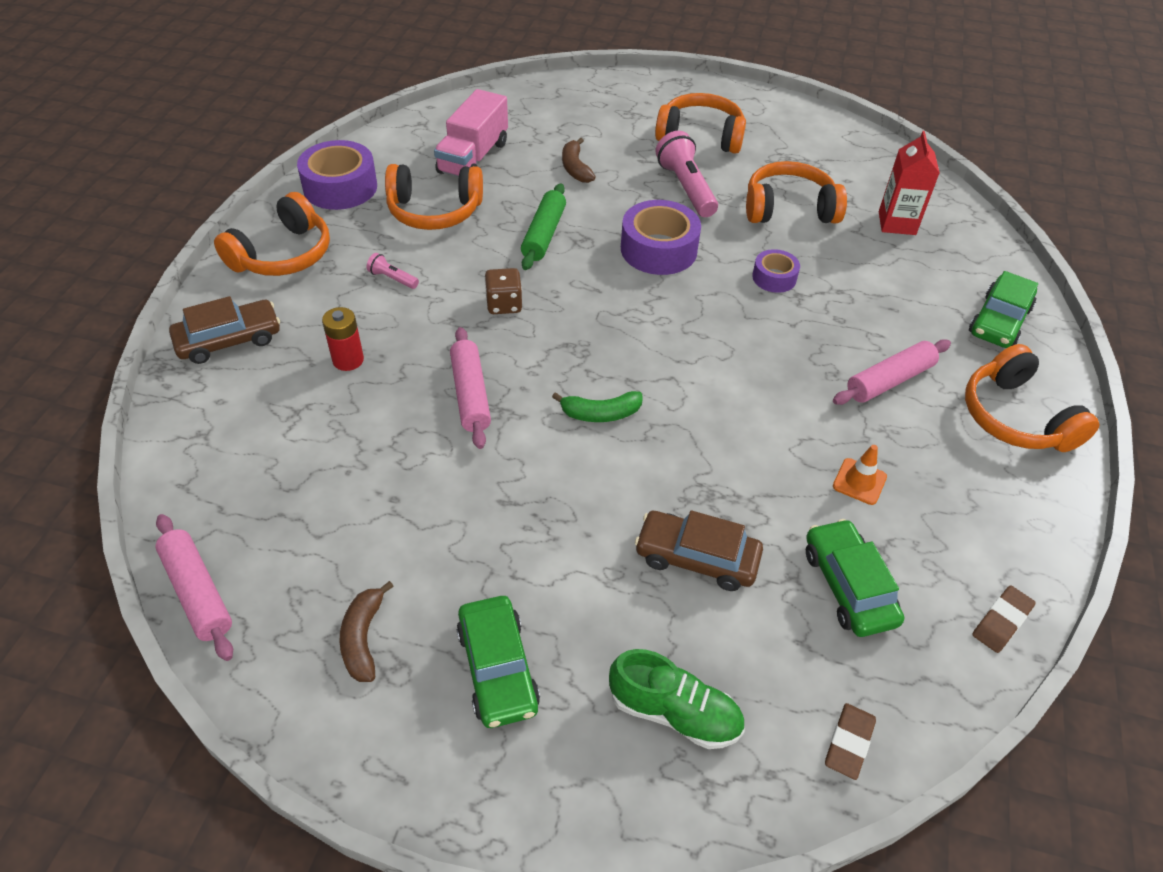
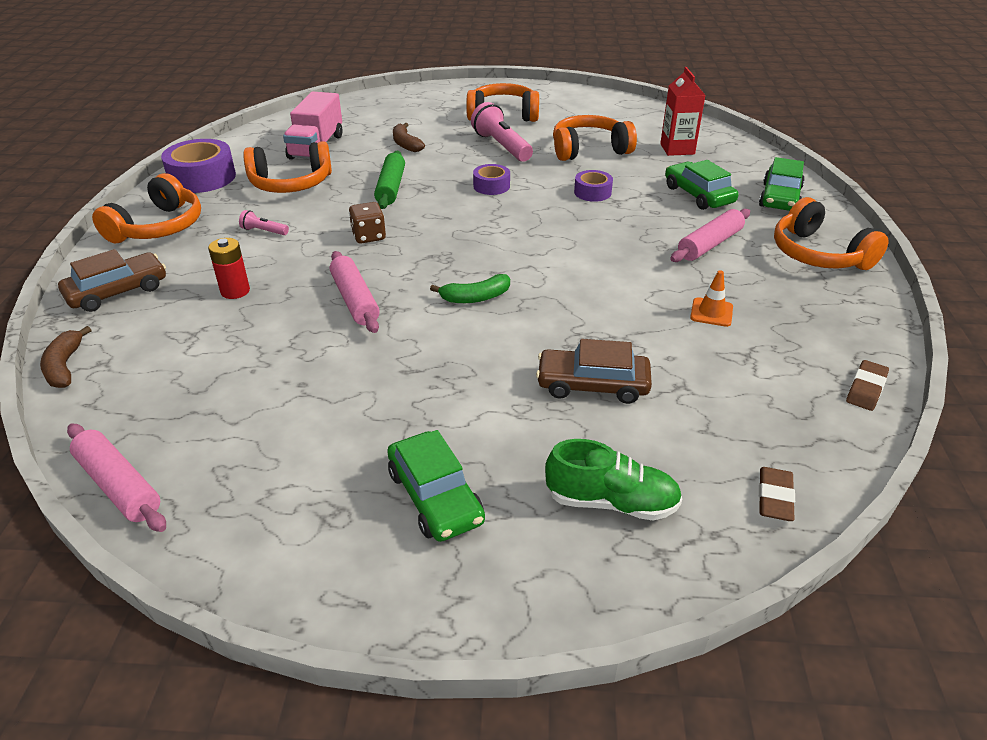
camera: 10 degrees left, 10 degrees down
brown banana [339,581,394,682] -> brown banana moved to [40,326,91,388]
purple tape [621,200,701,275] -> purple tape [473,164,510,195], size x0.56
green car [806,519,904,637] -> green car moved to [665,160,738,210]

